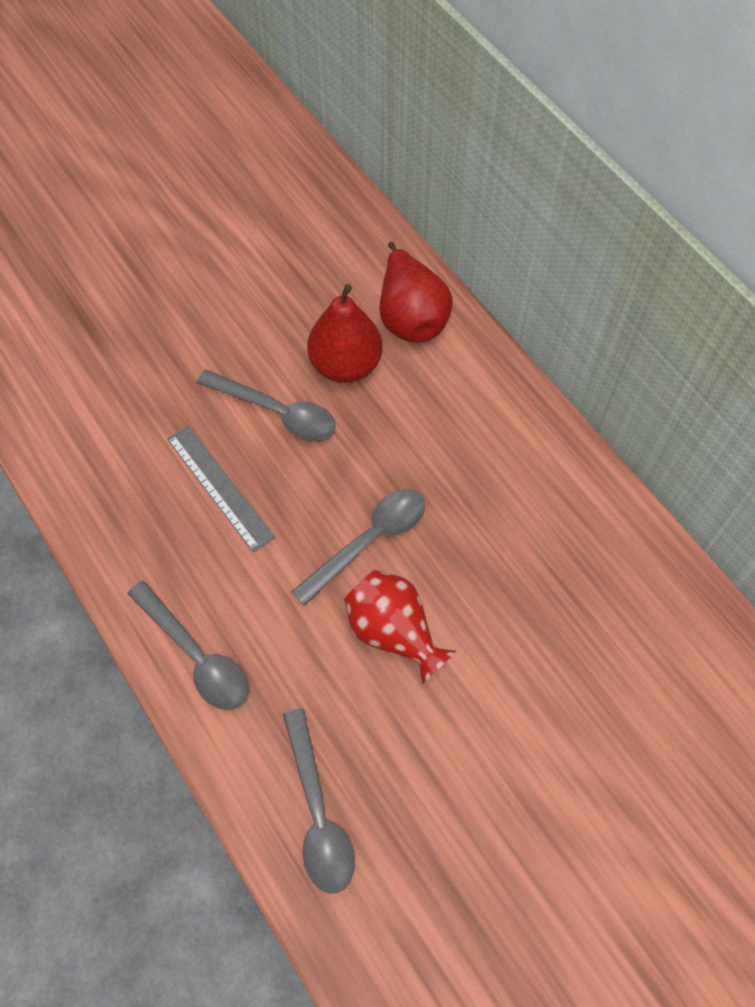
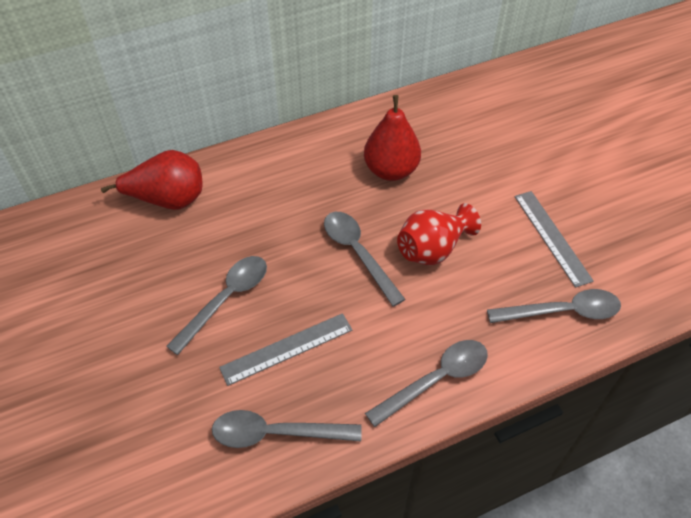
camera: 80 degrees left, 10 degrees down
red pear [307,284,382,383] -> red pear moved to [364,95,421,181]
none -> grey spoon [212,410,362,448]
none -> grey ruler [514,191,594,288]

